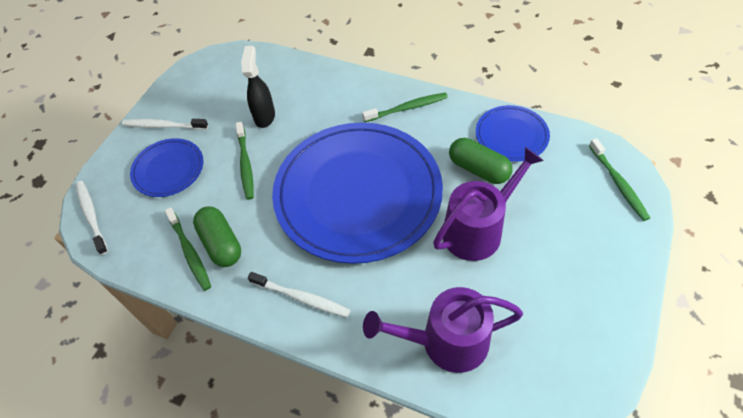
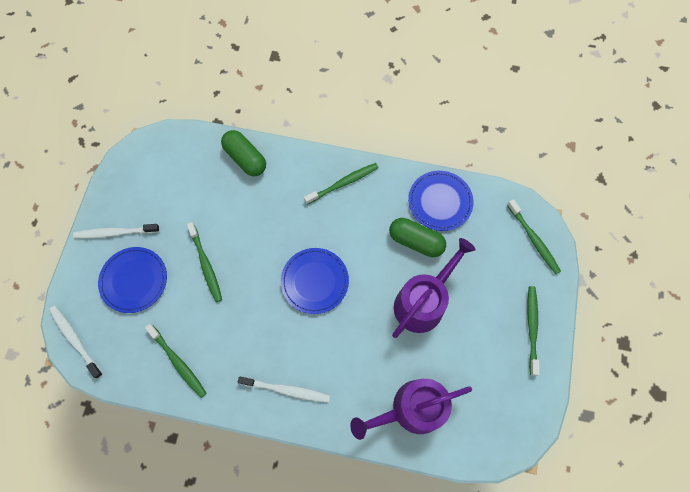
camera: 15 degrees left, 15 degrees up
green capsule [193,207,241,267] -> green capsule moved to [221,130,266,176]
black spray bottle [241,46,275,128] -> none
blue plate [272,122,443,264] -> blue plate [281,248,349,314], size x0.46
none -> green toothbrush [527,286,540,376]

